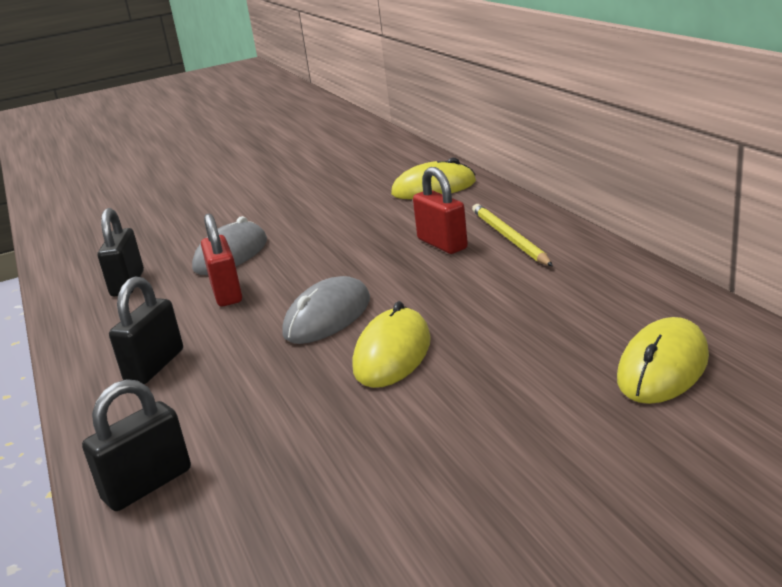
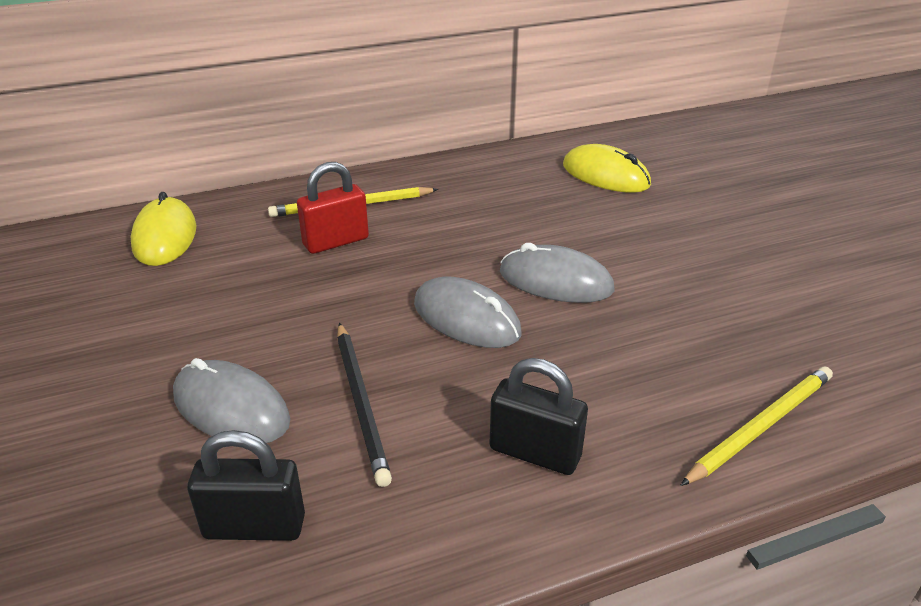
camera: 90 degrees left, 10 degrees up
black padlock [82,379,191,511] -> yellow pencil [680,366,833,486]
red padlock [201,214,242,306] -> black pencil [337,323,392,487]
yellow mouse [353,301,431,388] -> grey mouse [500,243,614,303]

